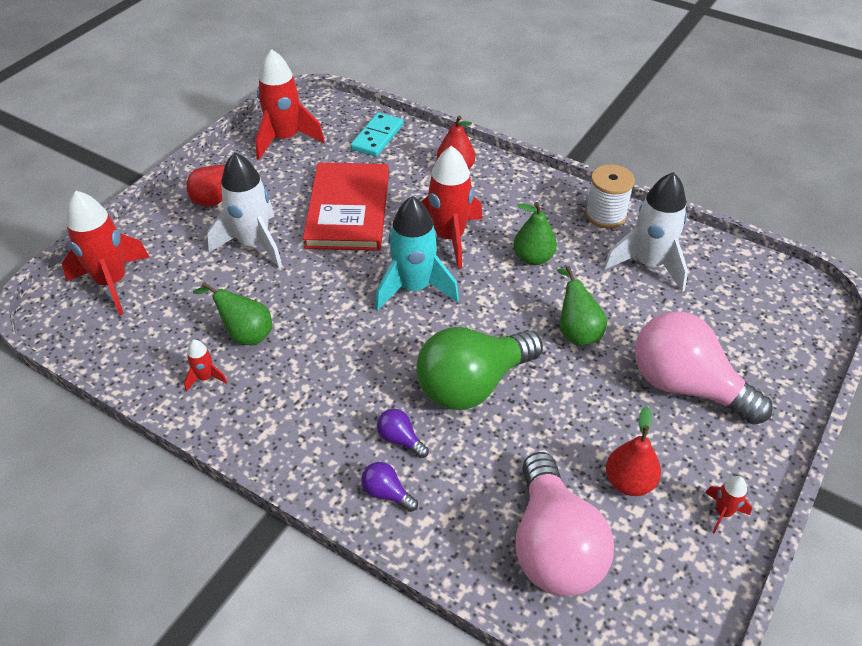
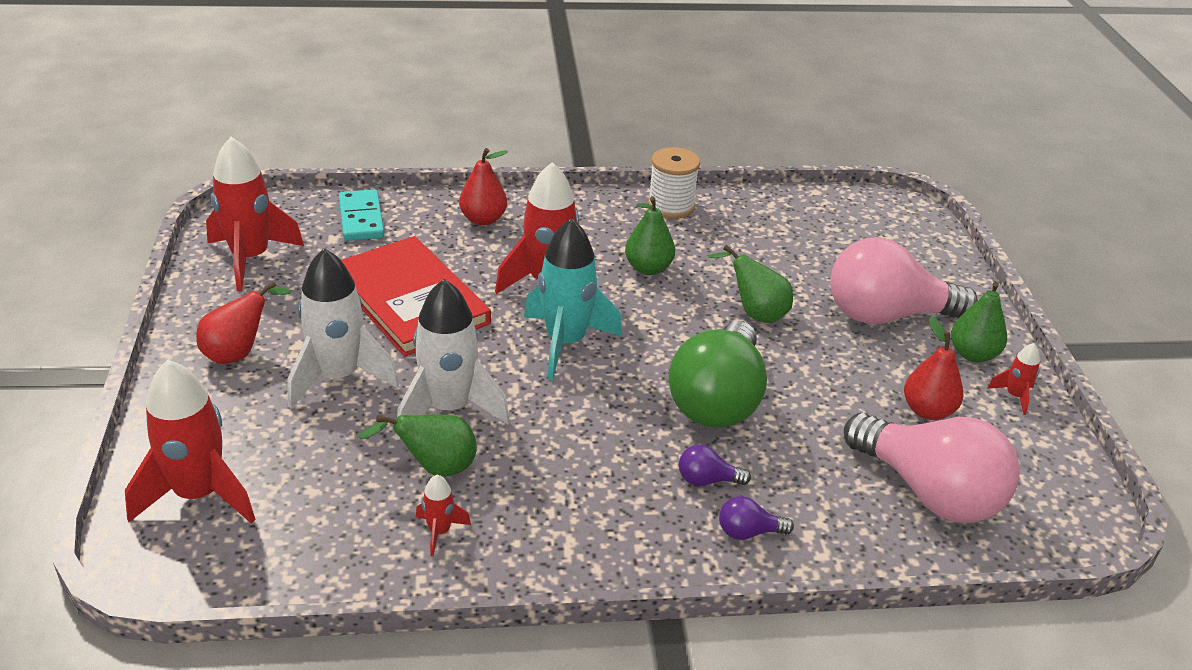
camera: 40 degrees left, 10 degrees down
white rocket [604,172,688,292] -> white rocket moved to [396,279,510,439]
none -> green pear [951,282,1007,362]

